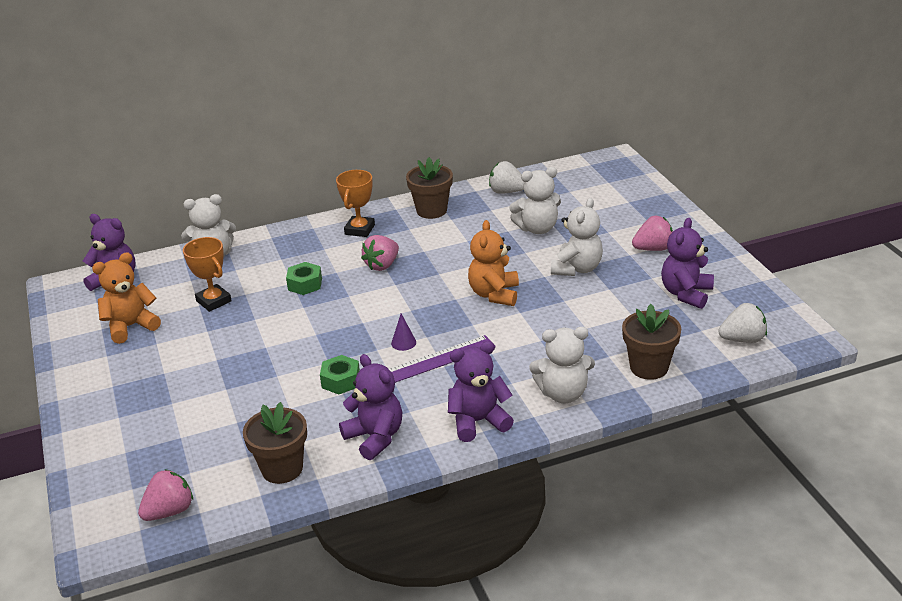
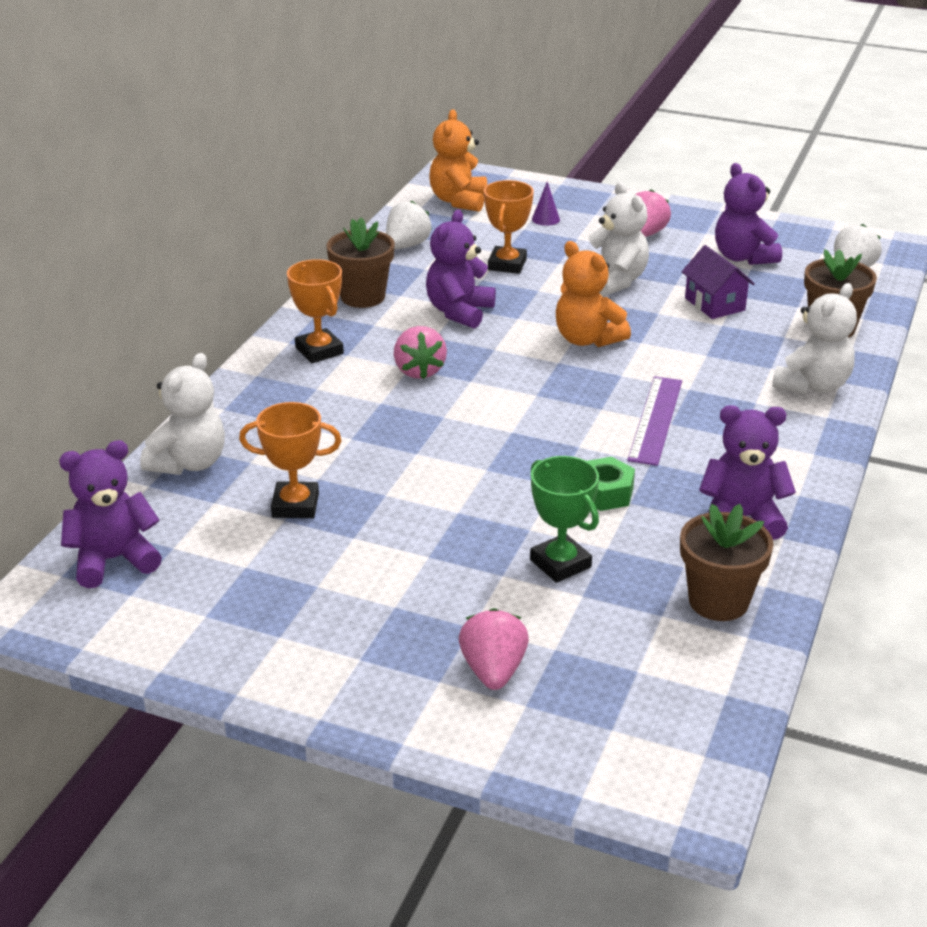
camera: 50 degrees left, 0 degrees up
orange teddy bear [92,252,161,344] -> orange teddy bear moved to [429,109,487,212]
pink strawberry [138,469,193,521] -> pink strawberry moved to [459,608,529,690]
green nut [286,262,322,295] -> none
purple cone [391,314,416,351] -> purple cone moved to [532,181,560,226]
purple teddy bear [448,341,514,442] -> purple teddy bear moved to [426,210,496,329]
white strawberry [489,161,524,194] -> white strawberry turned 150 degrees clockwise [386,200,432,249]
white teddy bear [509,167,561,234] -> orange trophy [484,180,534,274]
none -> green trophy [530,456,599,583]
none -> purple house [681,245,755,319]

